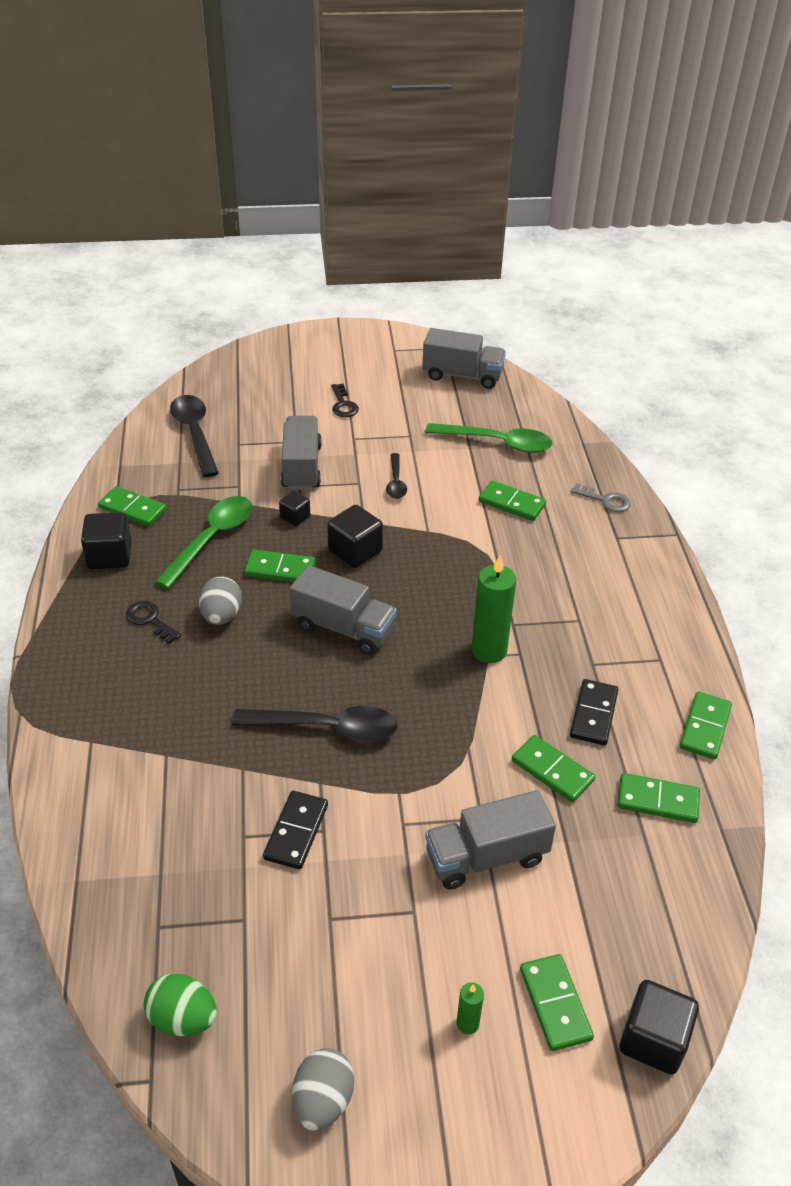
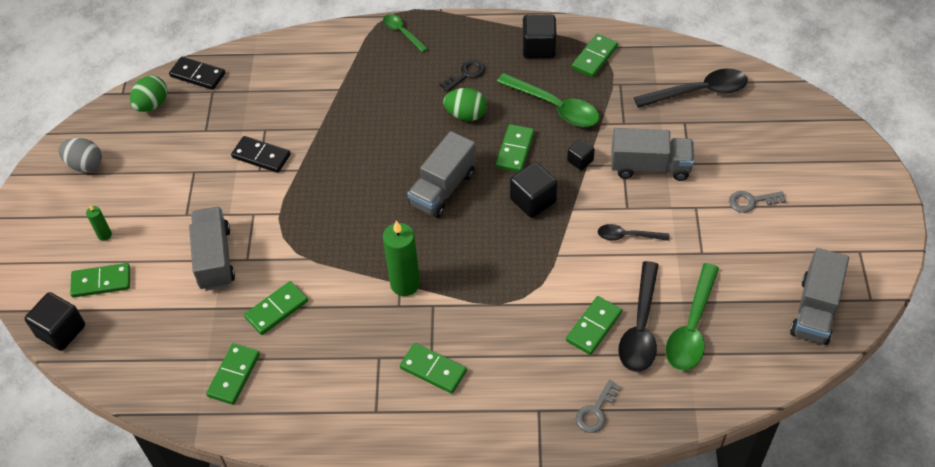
camera: 100 degrees right, 10 degrees up
grey egg [199,576,242,625] -> green egg [443,88,487,121]
black spoon [232,706,397,743] -> black spoon moved to [618,261,659,372]
black key [331,384,359,417] -> grey key [729,191,786,213]
black domino [570,679,619,745] -> black domino moved to [169,57,225,90]
green domino [680,692,732,760] -> green domino moved to [400,343,467,394]
none -> green spoon [383,14,428,52]

